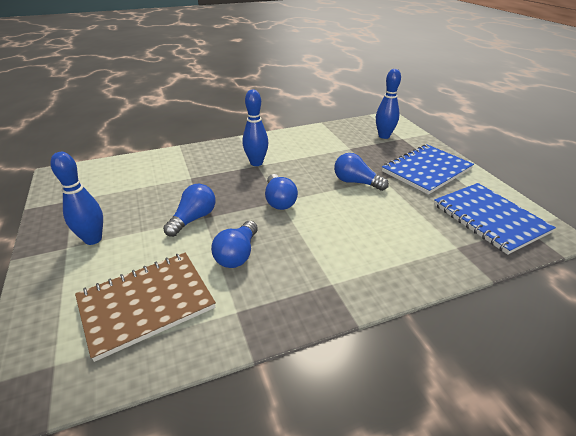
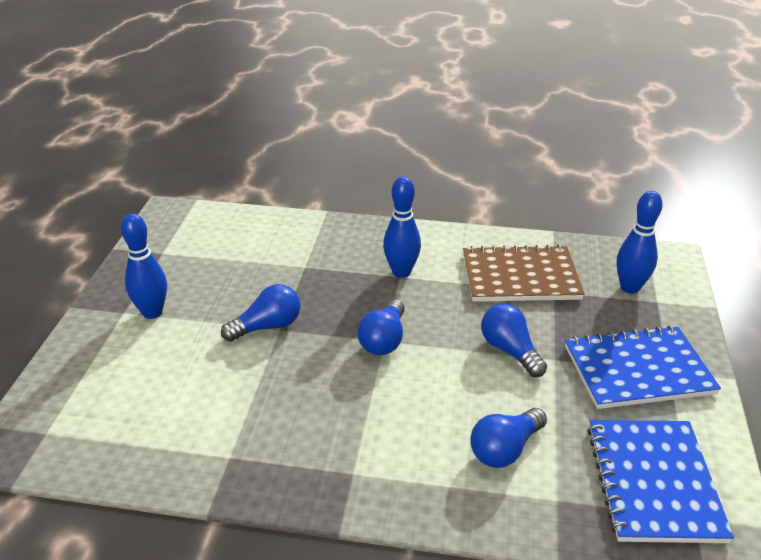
camera: 30 degrees right, 0 degrees up
brown notebook [75,253,216,362] -> brown notebook moved to [463,245,585,302]
blue light bulb [211,221,258,268] -> blue light bulb moved to [470,408,547,468]

